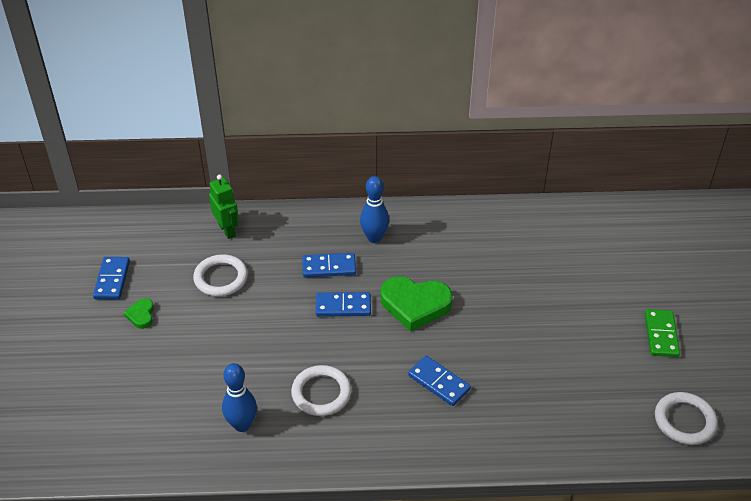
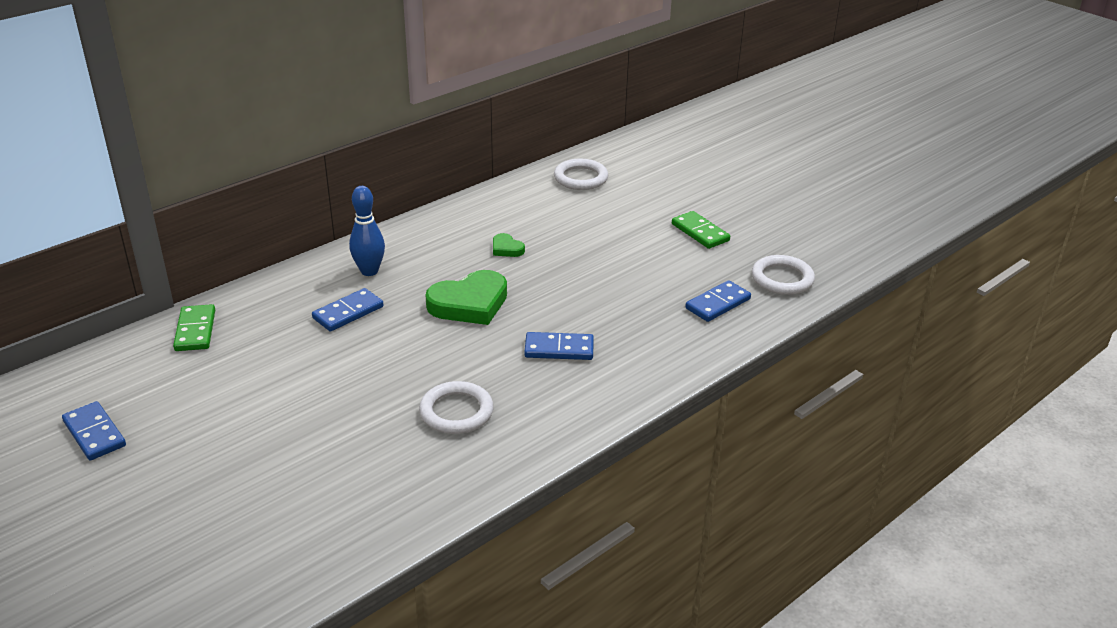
camera: 40 degrees left, 10 degrees down
green heart [124,298,154,329] -> green heart moved to [493,233,525,257]
white ring [193,254,248,297] -> white ring moved to [554,159,608,190]
green robot [209,174,239,239] -> green domino [173,304,215,351]
blue bowling pin [222,363,257,432] -> none
blue domino [316,292,371,317] -> blue domino moved to [685,280,751,322]

